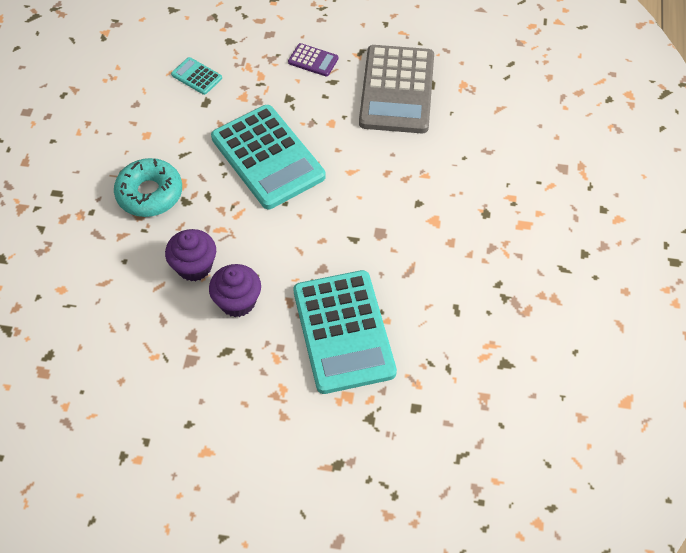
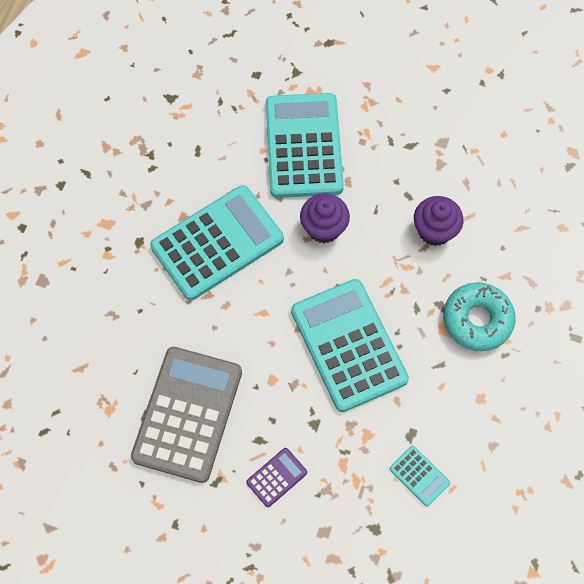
camera: 170 degrees left, 10 degrees up
purple cupcake [209,264,261,317] -> purple cupcake moved to [300,193,350,243]
purple calculator [288,43,338,77] -> purple calculator turned 105 degrees clockwise [246,448,307,507]
none -> turquoise calculator [150,185,284,300]

